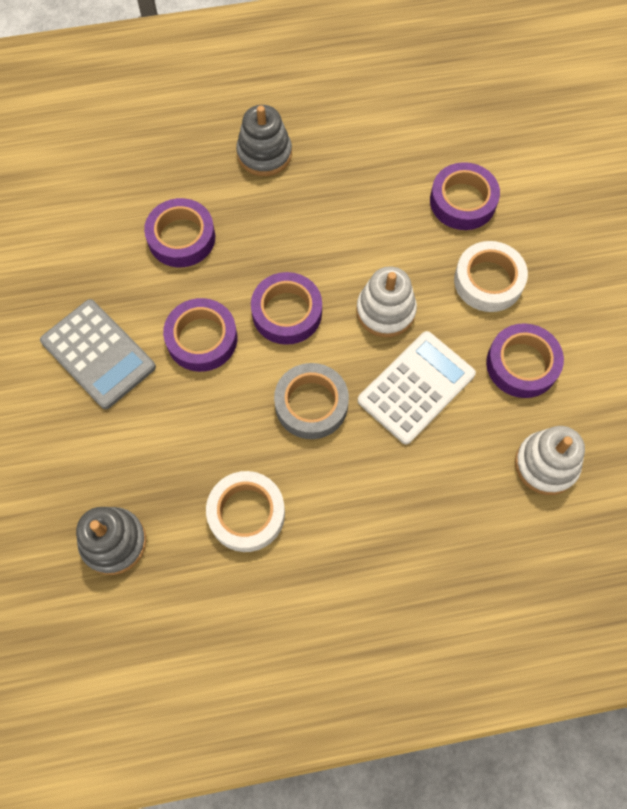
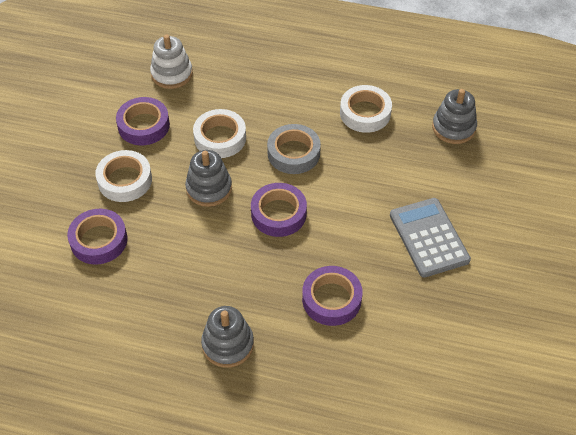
camera: 155 degrees left, 15 degrees down
purple tape [163,298,237,372] -> none
white stacking toy [356,266,417,337] -> grey stacking toy [185,150,232,207]
white calculator [358,331,476,444] -> white tape [193,109,246,158]

